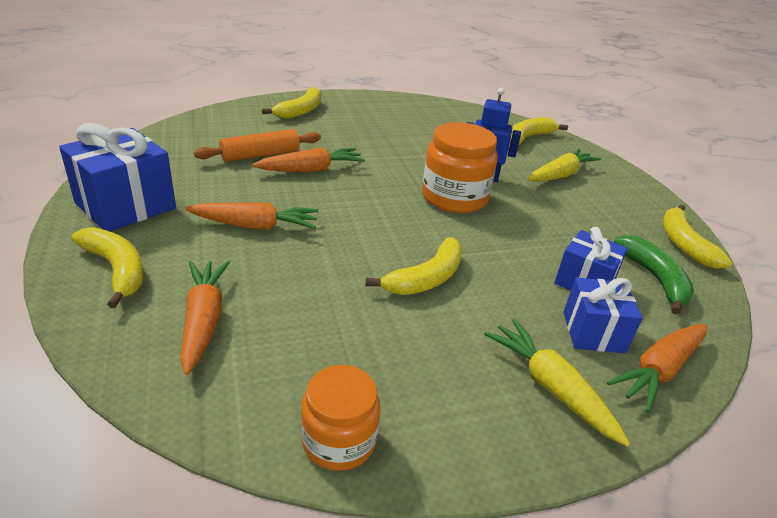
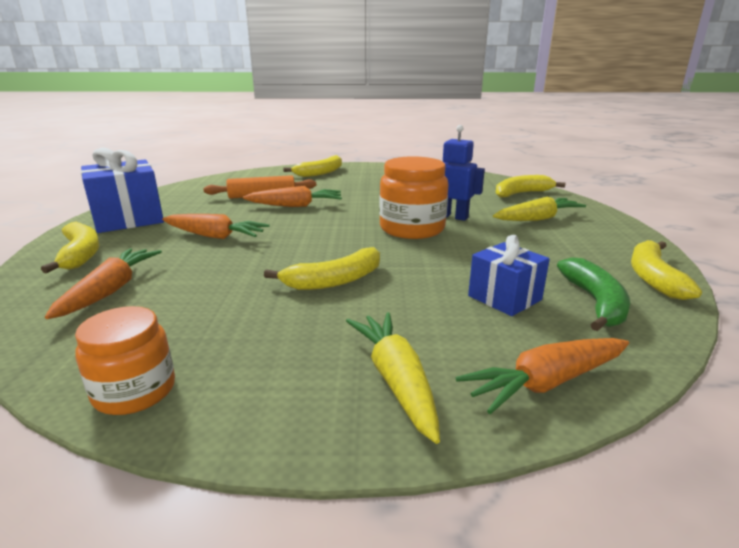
camera: 20 degrees right, 10 degrees down
blue gift [563,277,643,353] -> none

